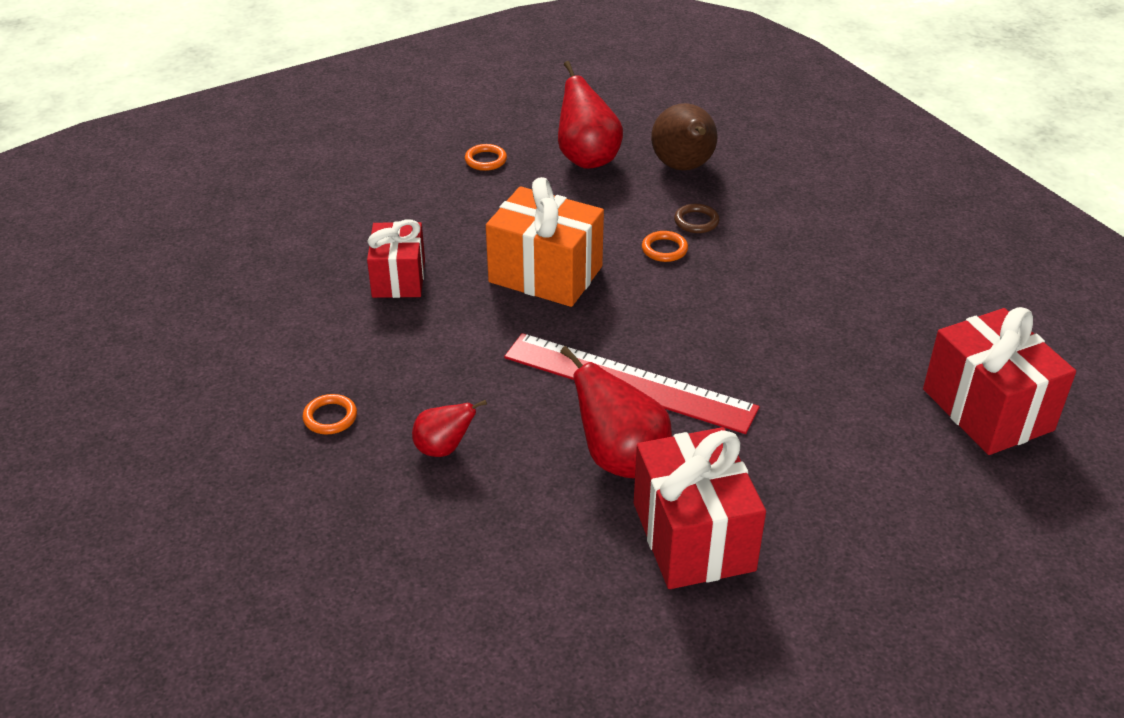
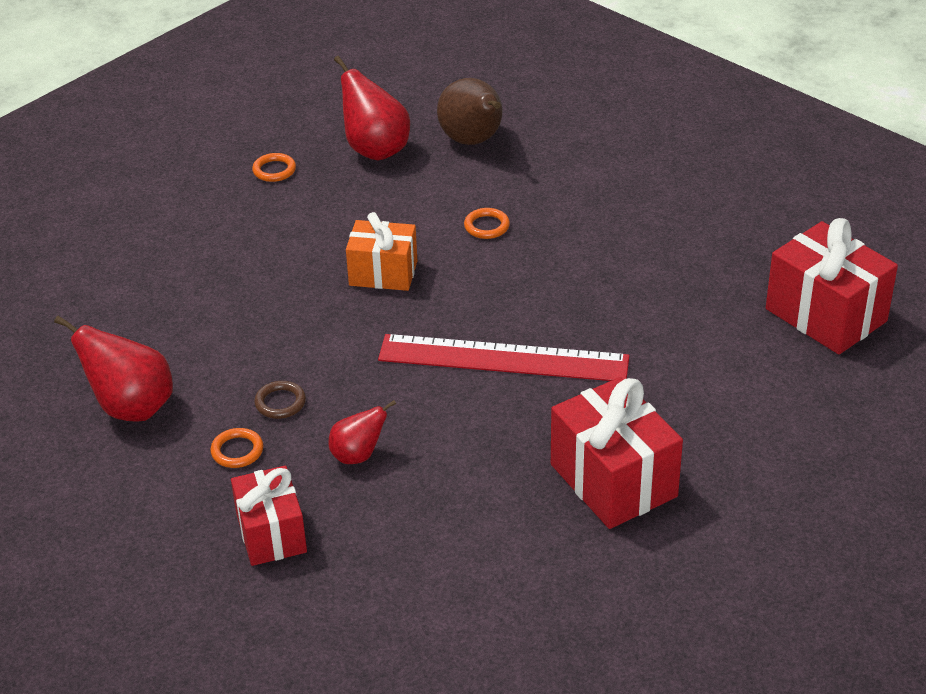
camera: 15 degrees left, 0 degrees up
red gift [367,220,425,298] -> red gift moved to [231,465,307,566]
orange gift [486,177,604,307] -> orange gift [346,212,417,291], size x0.66
red pear [560,346,672,478] -> red pear moved to [54,316,173,422]
brown ring [674,204,719,233] -> brown ring moved to [254,381,306,419]

